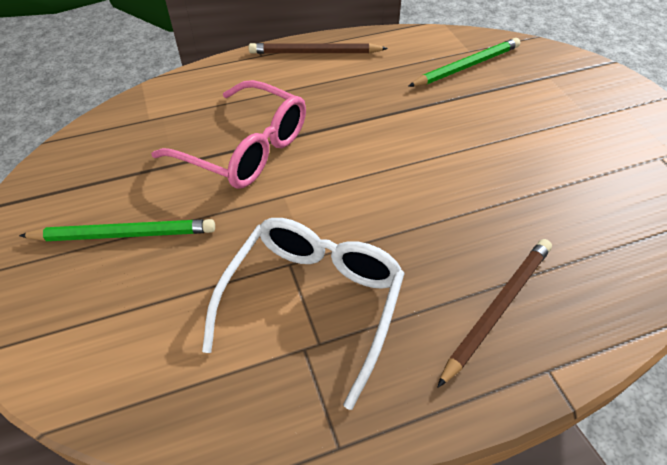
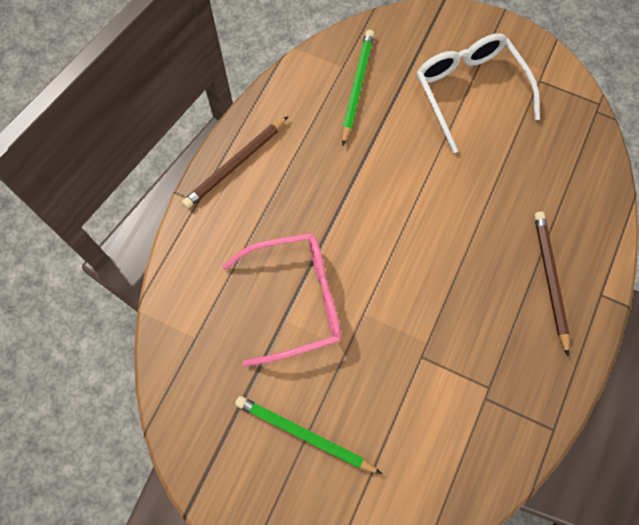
camera: 45 degrees left, 20 degrees up
green pencil [19,219,215,241] -> green pencil turned 105 degrees counterclockwise [235,396,382,474]
white glasses [202,218,405,410] -> white glasses moved to [417,33,540,153]

